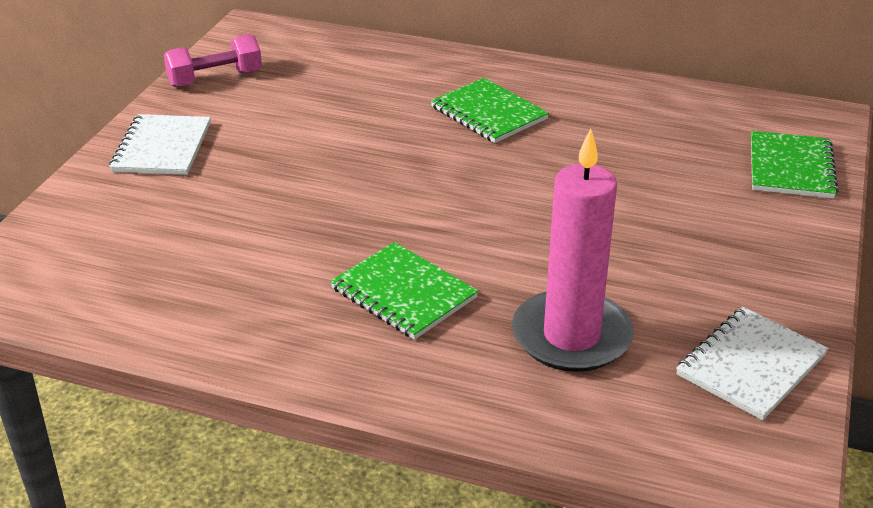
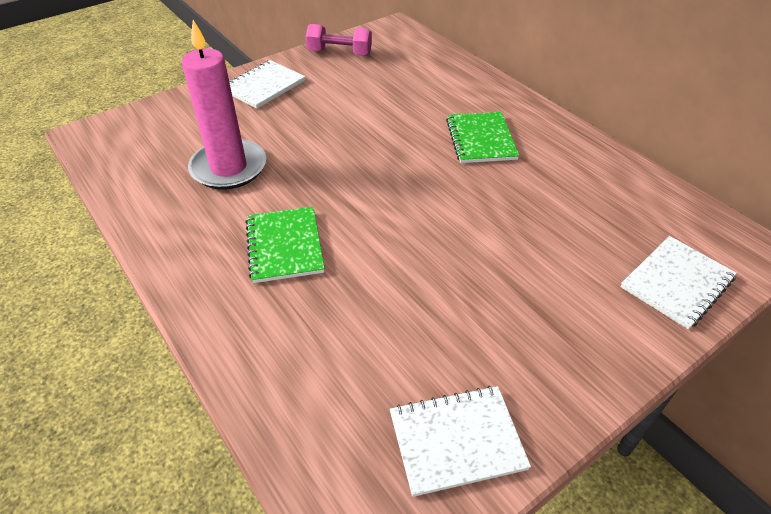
camera: 35 degrees right, 10 degrees up
pink candle [512,128,634,372] -> pink candle moved to [182,20,266,190]
green notebook [751,131,838,199] -> white notebook [621,236,737,329]

